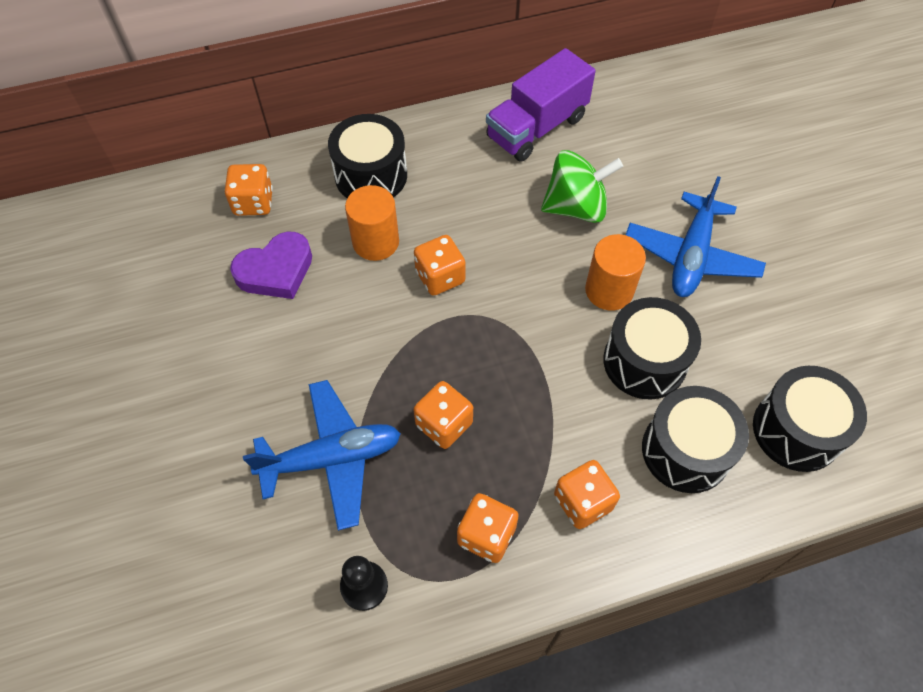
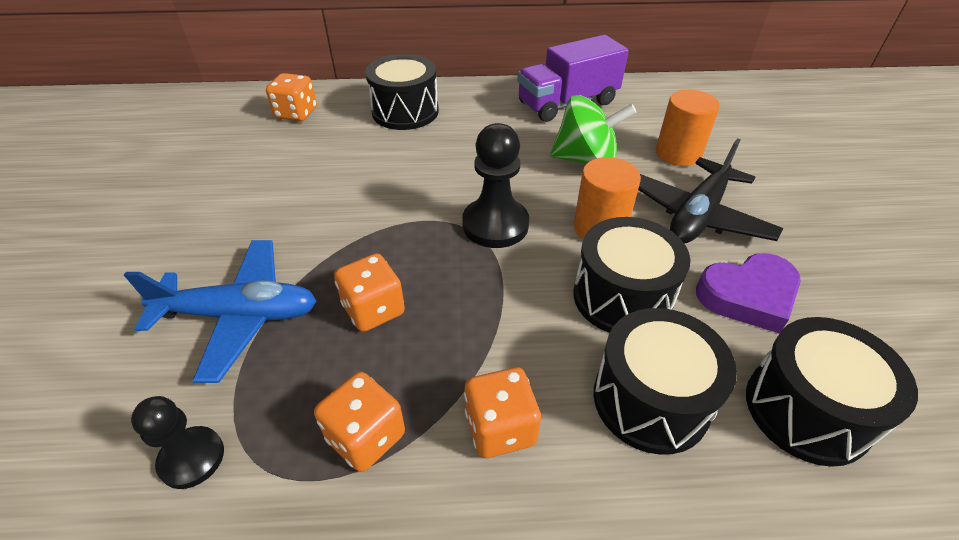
camera: 15 degrees right, 15 degrees down
purple heart [230,231,312,299] -> purple heart moved to [696,253,801,334]
orange cylinder [345,185,399,261] -> orange cylinder moved to [656,90,720,166]
orange dice [414,235,466,296] -> none
blue plane [626,176,766,297] -> black plane [638,138,784,244]
none -> black pawn [462,123,529,248]

